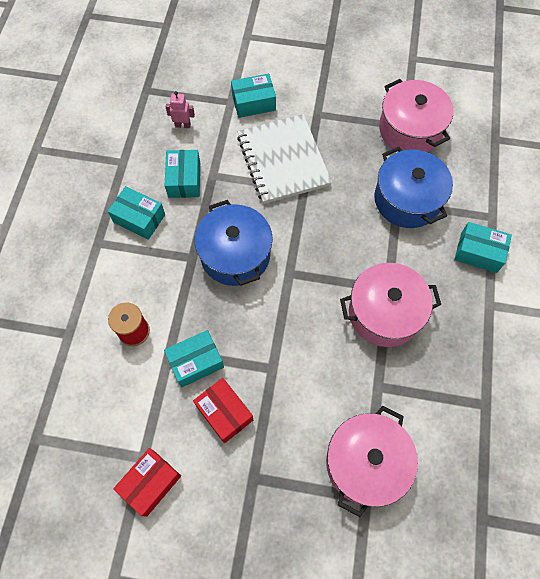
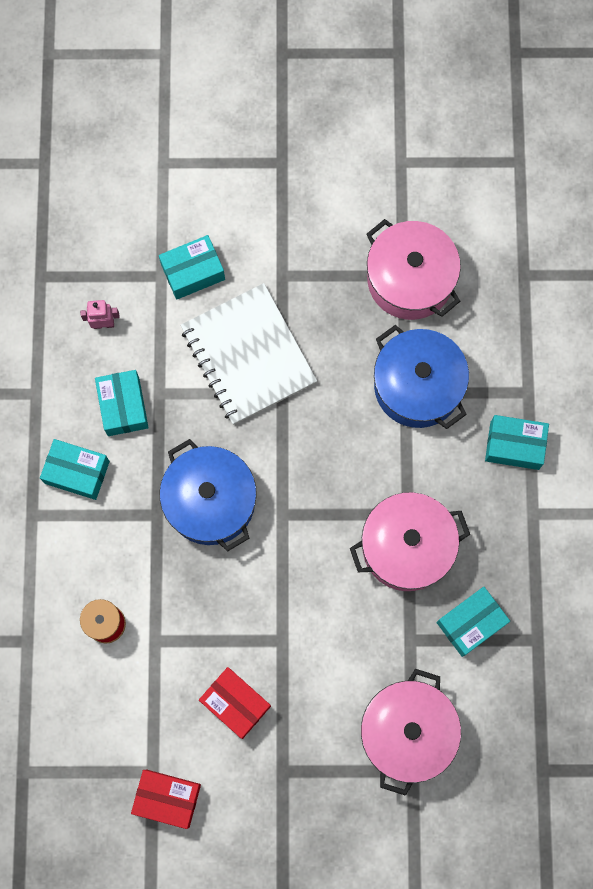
camera: 10 degrees left, 10 degrees up
red box [113,448,181,517] -> red box turned 75 degrees clockwise [131,770,201,829]
turquoise box [164,330,224,387] -> turquoise box moved to [437,587,510,657]

